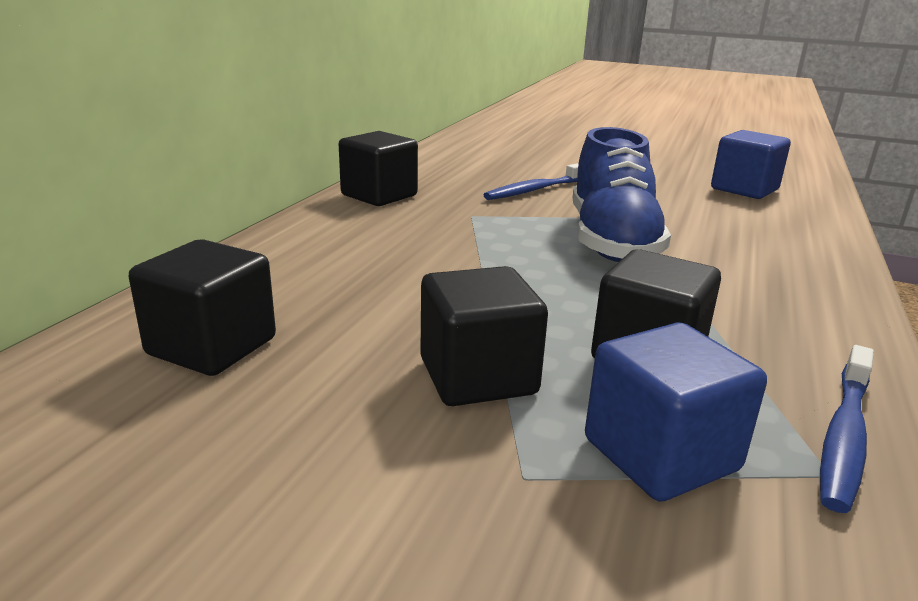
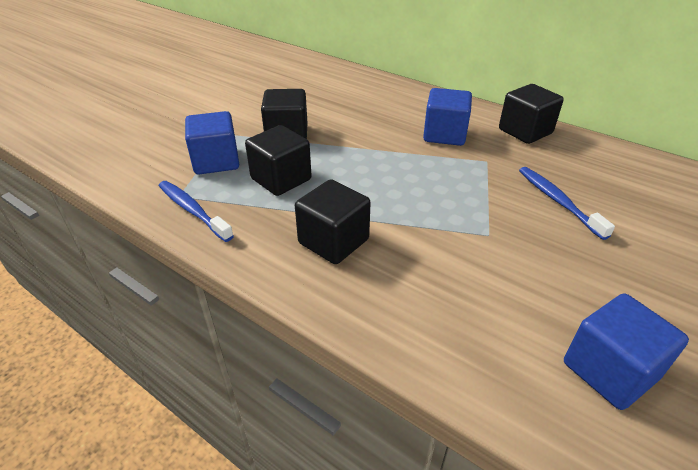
camera: 105 degrees right, 15 degrees up
black cube [129,239,276,376] -> black cube moved to [295,179,371,264]
blue shoe [573,127,671,262] -> none
none -> blue cube [423,88,472,146]

